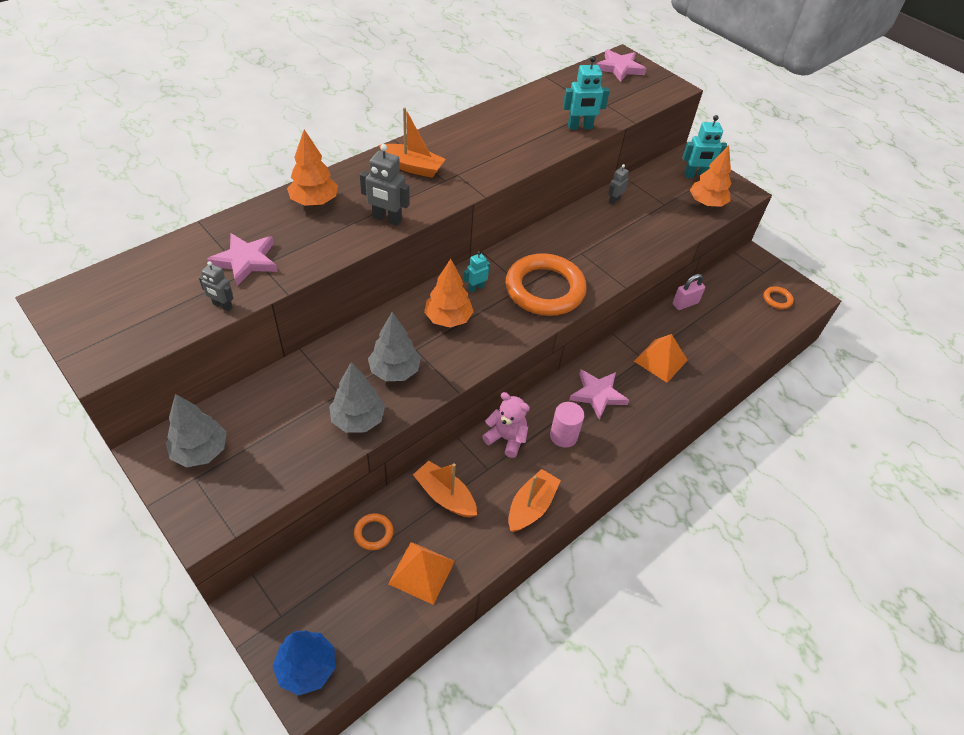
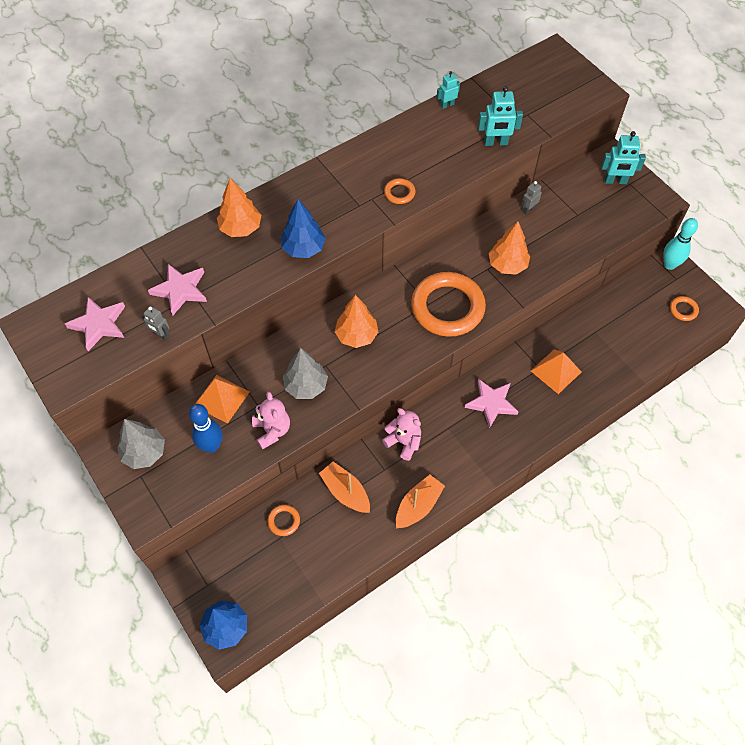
camera: 10 degrees right, 10 degrees up
grey tree [329,362,385,433] -> pink teddy bear [252,392,290,450]
grey robot [360,144,410,226] -> blue tree [281,199,326,258]
orange boat [379,107,446,178] -> none
orange pyramid [388,542,455,605] -> orange pyramid moved to [195,375,250,424]
turquoise robot [464,251,490,293] -> turquoise robot moved to [437,71,460,109]
pink cylinder [550,402,584,448] -> none
pink star [596,49,646,82] -> pink star moved to [65,297,125,351]
pink padlock [673,274,705,310] -> none
orange tree [690,145,732,207] -> orange tree moved to [489,221,530,275]
none -> blue bowling pin [189,404,223,453]
none -> orange ring [384,178,415,204]
none -> turquoise bowling pin [663,218,698,270]

